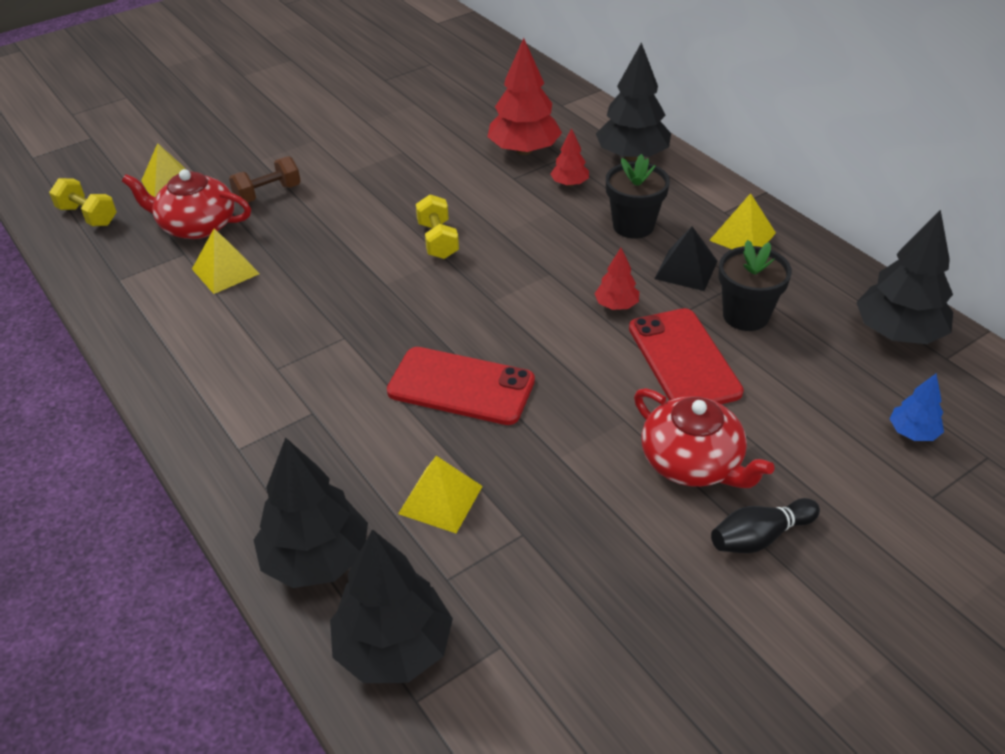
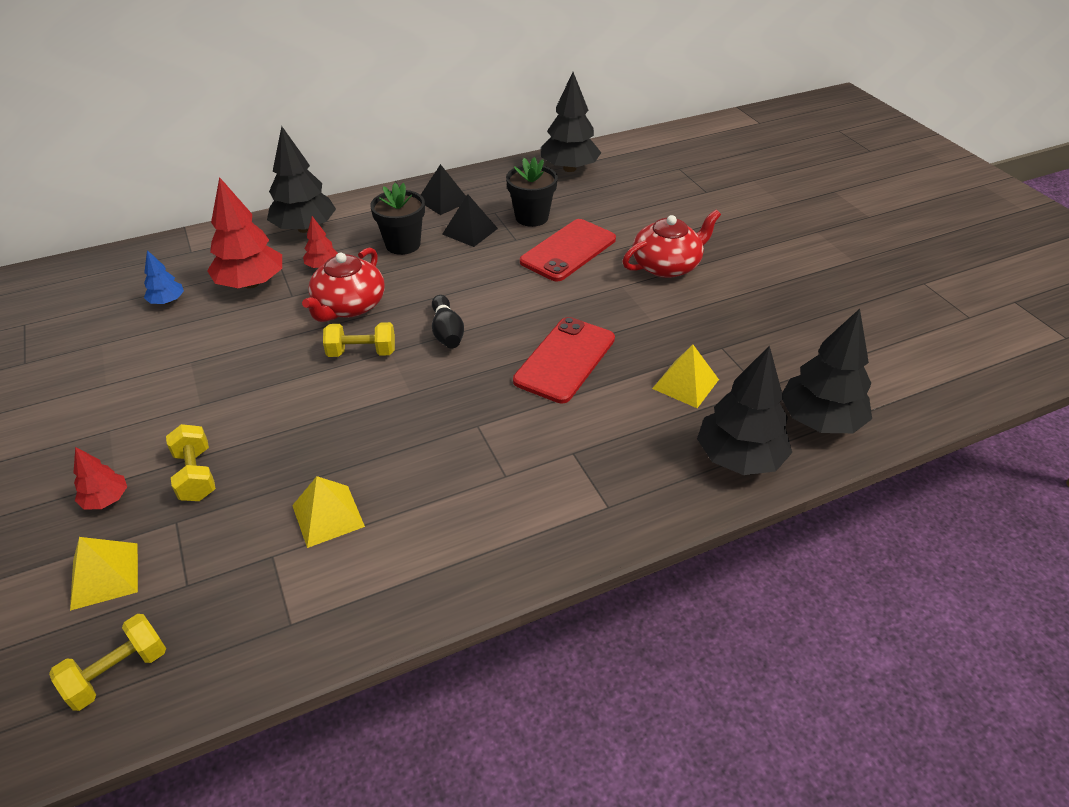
camera: 80 degrees left, 0 degrees up
red teapot [122,169,251,239] -> red teapot moved to [302,248,385,322]
brown dumbbell [229,156,301,202] -> yellow dumbbell [166,424,216,501]
red tree [594,248,639,310] -> red tree moved to [73,447,127,510]
red phone [629,308,744,404] -> red phone turned 45 degrees counterclockwise [520,219,616,282]
yellow pyramid [709,193,776,249] -> black pyramid [421,164,466,215]
black bowling pin [711,498,820,553] -> black bowling pin moved to [432,295,464,348]
blue tree [890,374,944,441] -> blue tree moved to [144,250,184,304]

